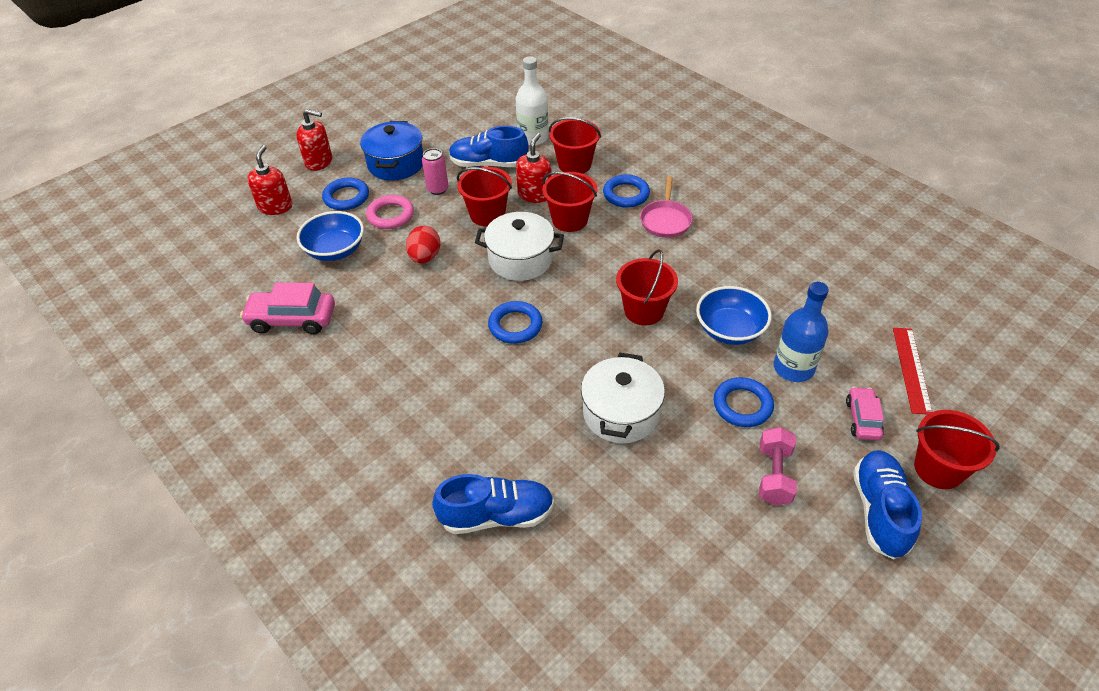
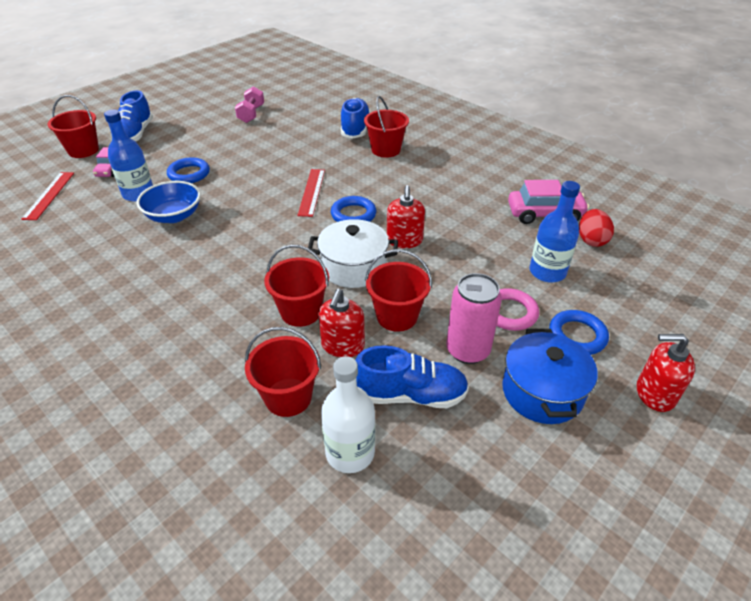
camera: 175 degrees right, 5 degrees down
red soap dispenser [247,145,292,215] -> red soap dispenser moved to [387,185,425,248]
blue bowl [297,211,364,261] -> blue bottle [530,181,580,283]
red egg [406,226,440,264] -> red egg moved to [579,209,614,247]
pink can [422,148,448,195] -> pink can [446,273,502,364], size x1.58
blue shoe [432,474,554,534] -> blue shoe turned 105 degrees clockwise [341,98,370,139]
white pot [581,353,665,443] -> none
blue ring [603,174,650,208] -> none
red bucket [616,249,678,325] -> red bucket moved to [364,96,409,158]
pink pan [640,176,693,238] -> none
pink dumbbell [759,427,797,505] -> pink dumbbell moved to [235,86,264,123]
none -> red ruler [297,169,325,217]

